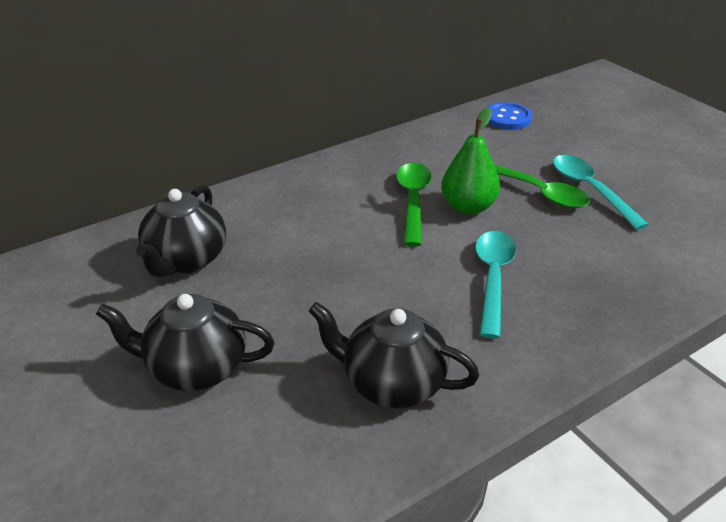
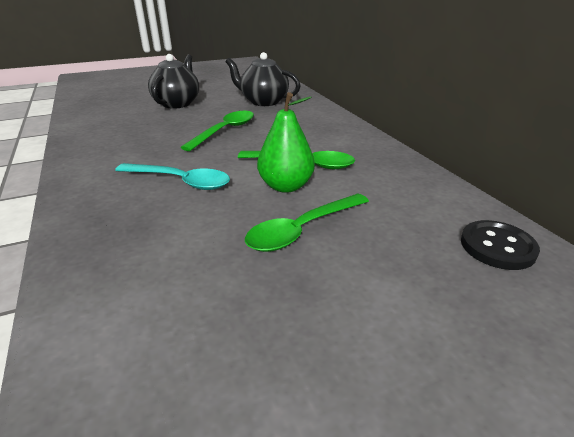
camera: 100 degrees right, 5 degrees down
black teapot [309,302,479,408] -> none
blue button [487,102,532,130] -> black button [461,220,540,270]
turquoise spoon [553,155,649,230] -> none
none -> green spoon [181,111,254,151]

